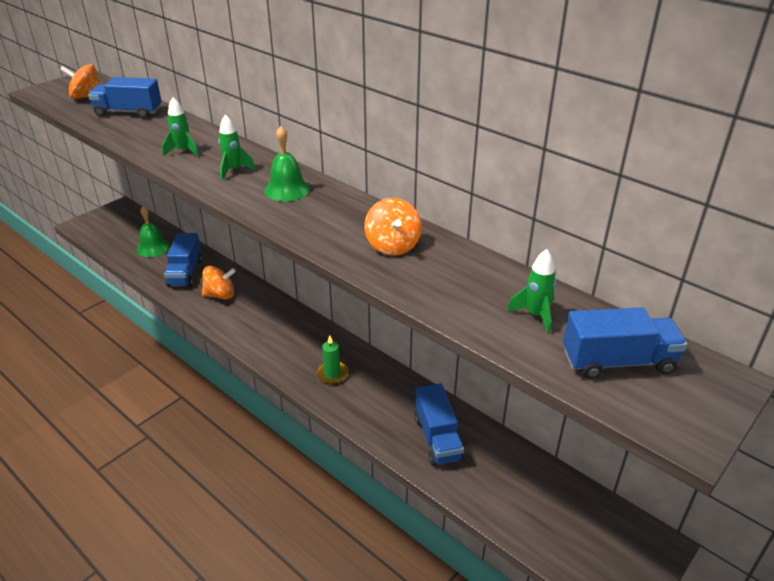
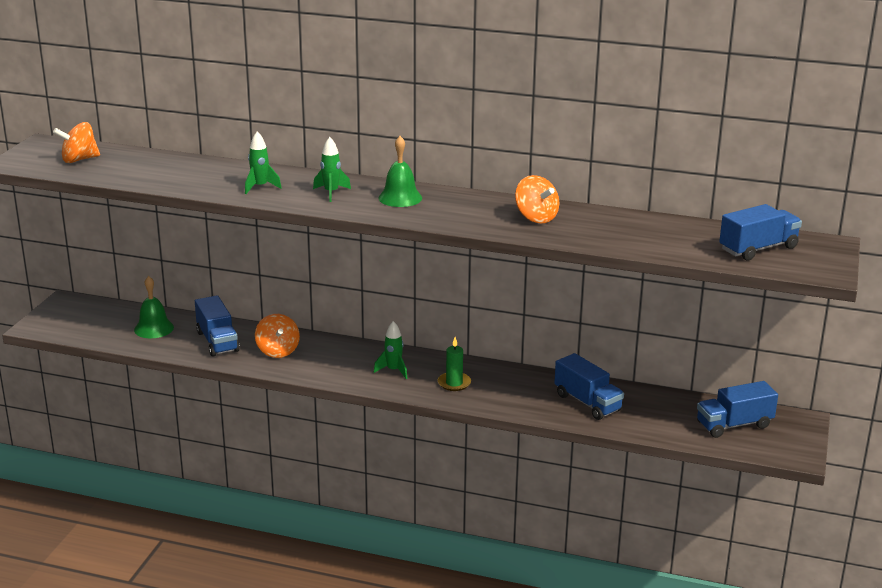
camera: 25 degrees left, 10 degrees down
blue truck [88,77,161,118] -> blue truck moved to [697,381,778,438]
orange spinning top [202,266,236,299] -> orange spinning top turned 105 degrees clockwise [255,314,300,358]
green rocket [507,249,556,334] -> green rocket moved to [374,321,407,379]

